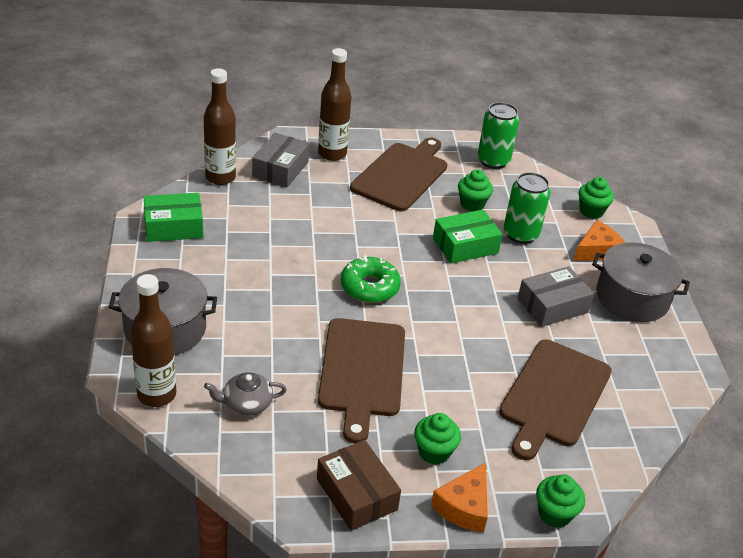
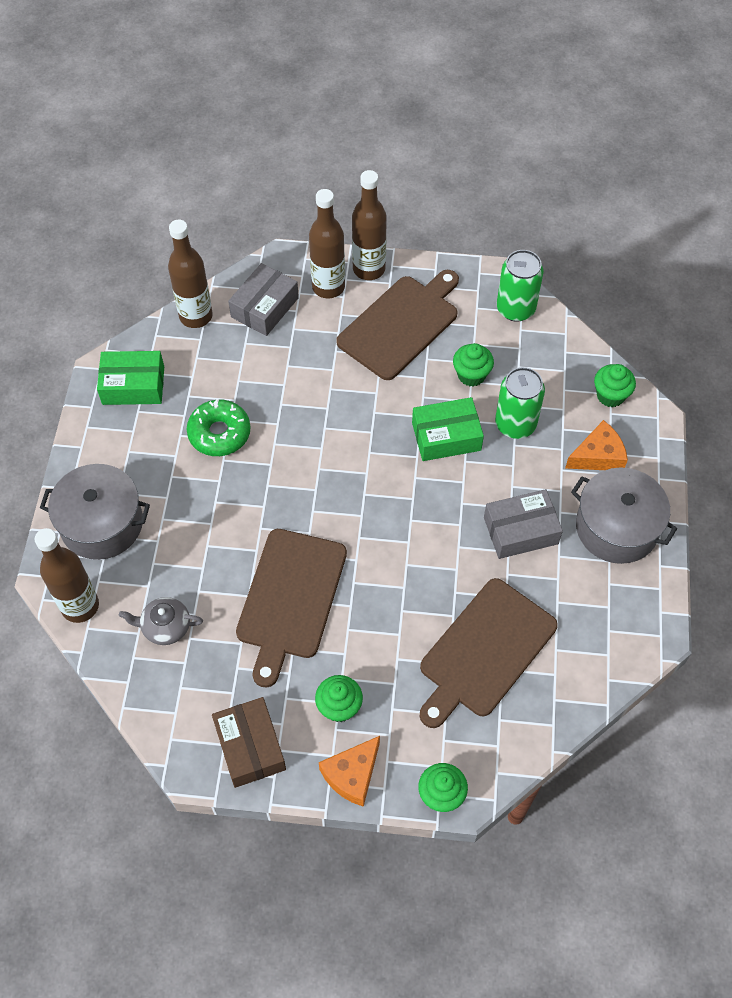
camera: 15 degrees right, 20 degrees up
green donut [341,255,401,303] -> green donut moved to [187,399,251,456]
none -> brown bottle [352,170,387,280]

